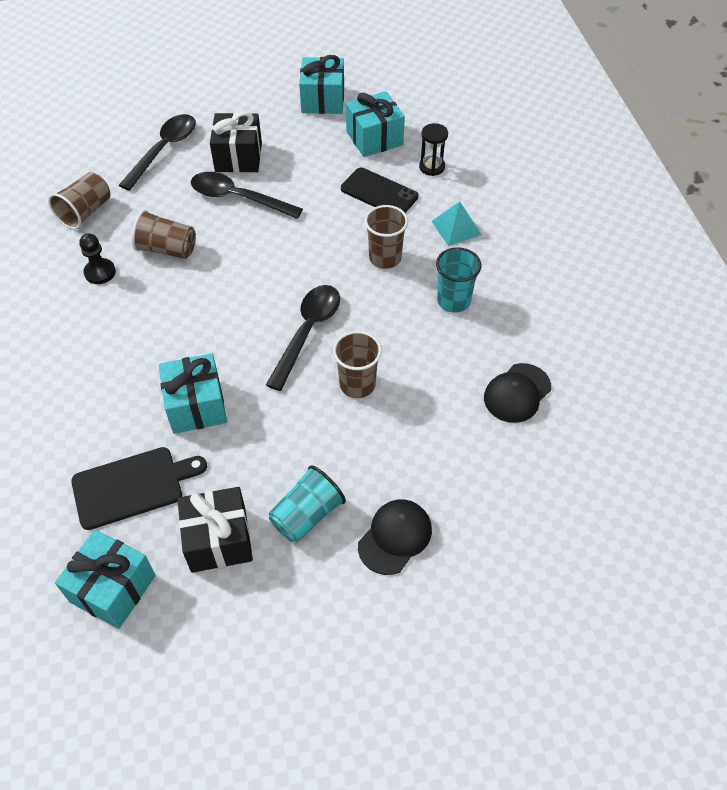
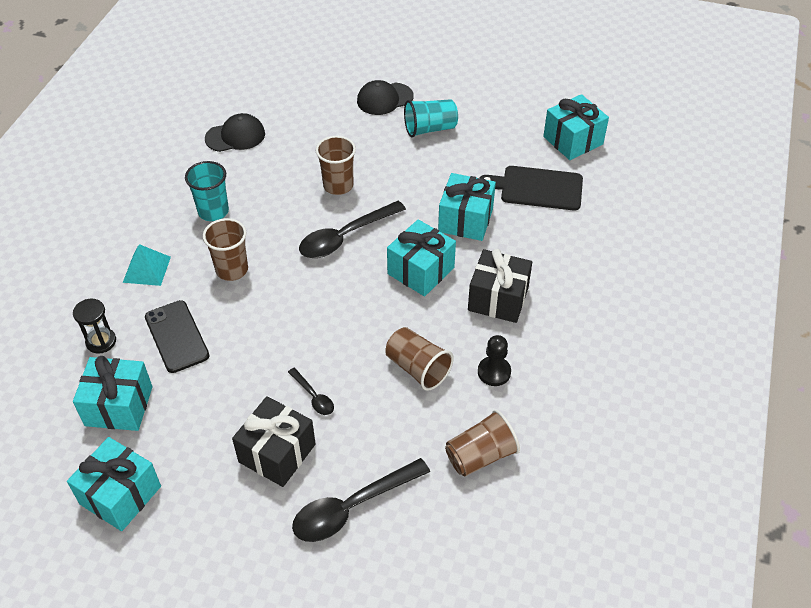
camera: 150 degrees left, 5 degrees down
black gift [177,487,253,573] -> black gift moved to [468,249,532,323]
black spoon [191,172,303,219] -> black spoon [288,368,334,415], size x0.50
none -> turquoise gift [387,219,456,296]

